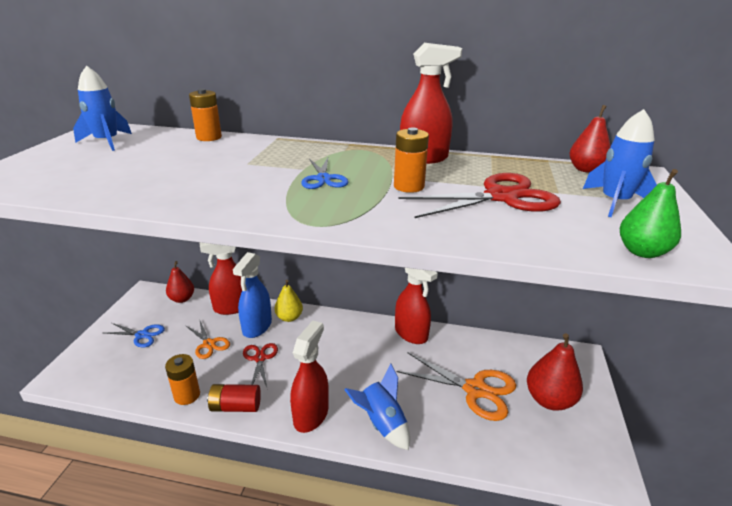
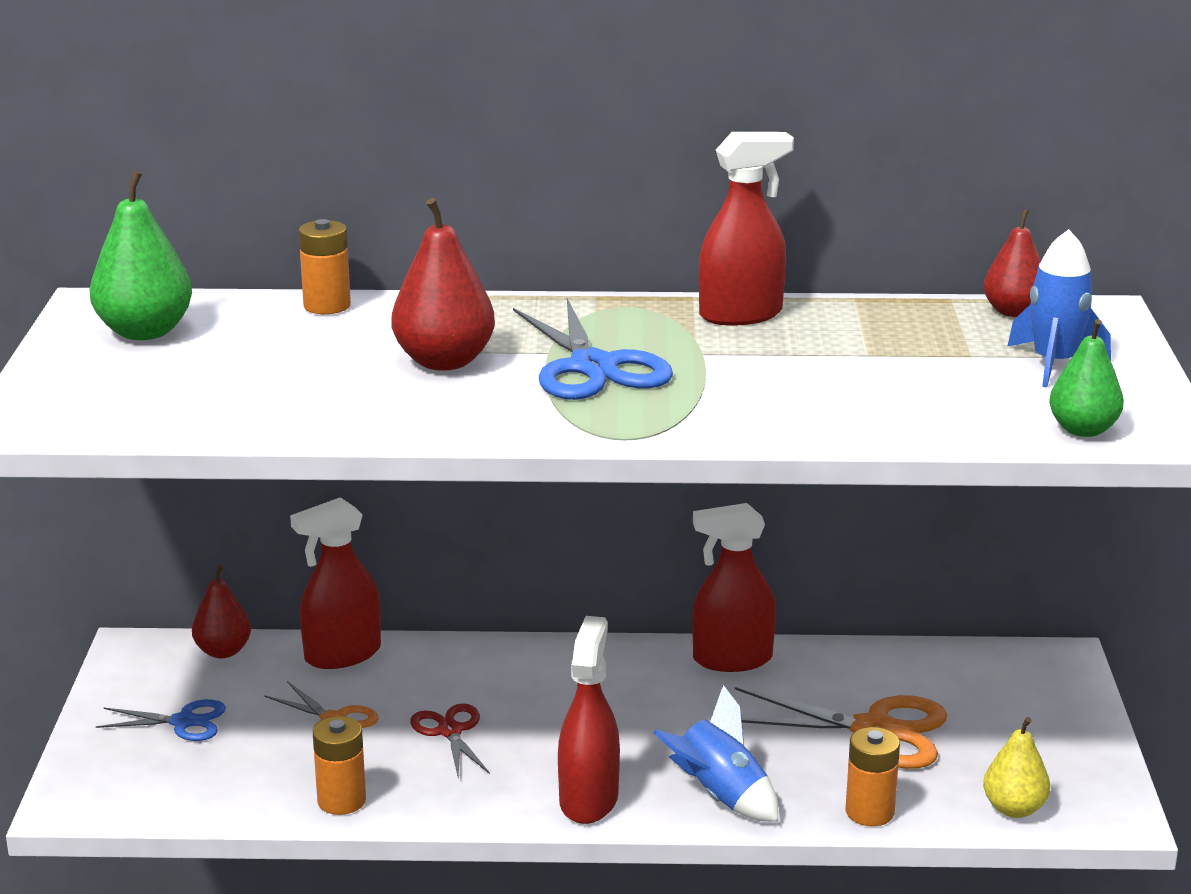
camera: 10 degrees left, 5 degrees down
blue rocket [73,66,132,151] -> green pear [89,171,192,340]
red battery [207,384,261,412] -> none
blue spray bottle [233,252,272,338] -> none
yellow pear [274,280,303,322] -> yellow pear moved to [983,717,1050,818]
blue scissors [301,158,348,189] -> blue scissors [513,299,673,400], size x1.75
orange battery [394,127,429,193] -> orange battery moved to [846,727,900,826]
red spray bottle [395,268,438,344] -> red spray bottle turned 135 degrees clockwise [692,503,776,672]
red scissors [398,173,561,218] -> none
red pear [527,333,583,411] -> red pear moved to [392,198,495,371]

